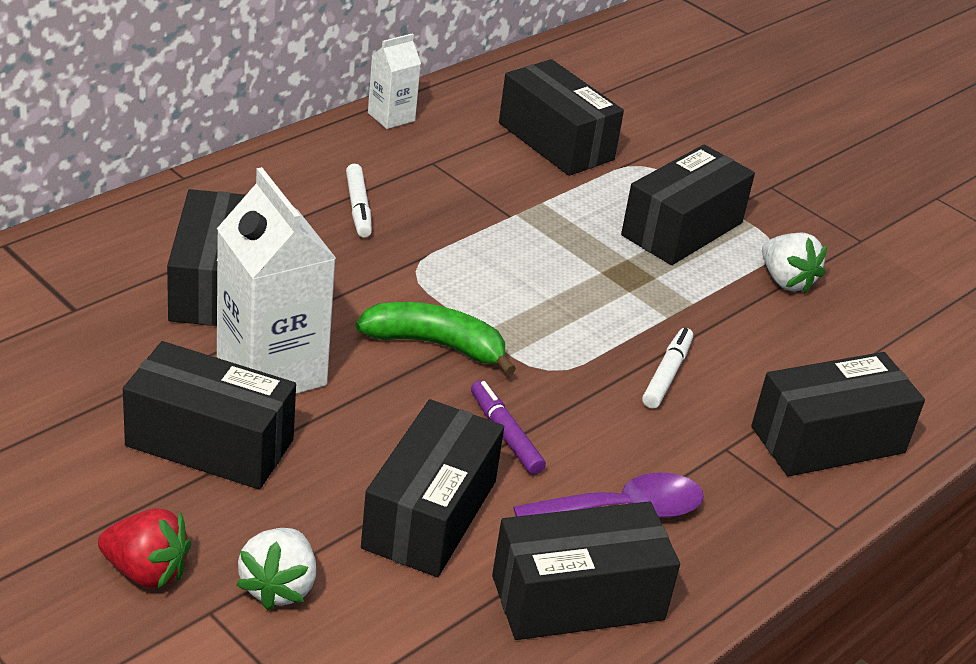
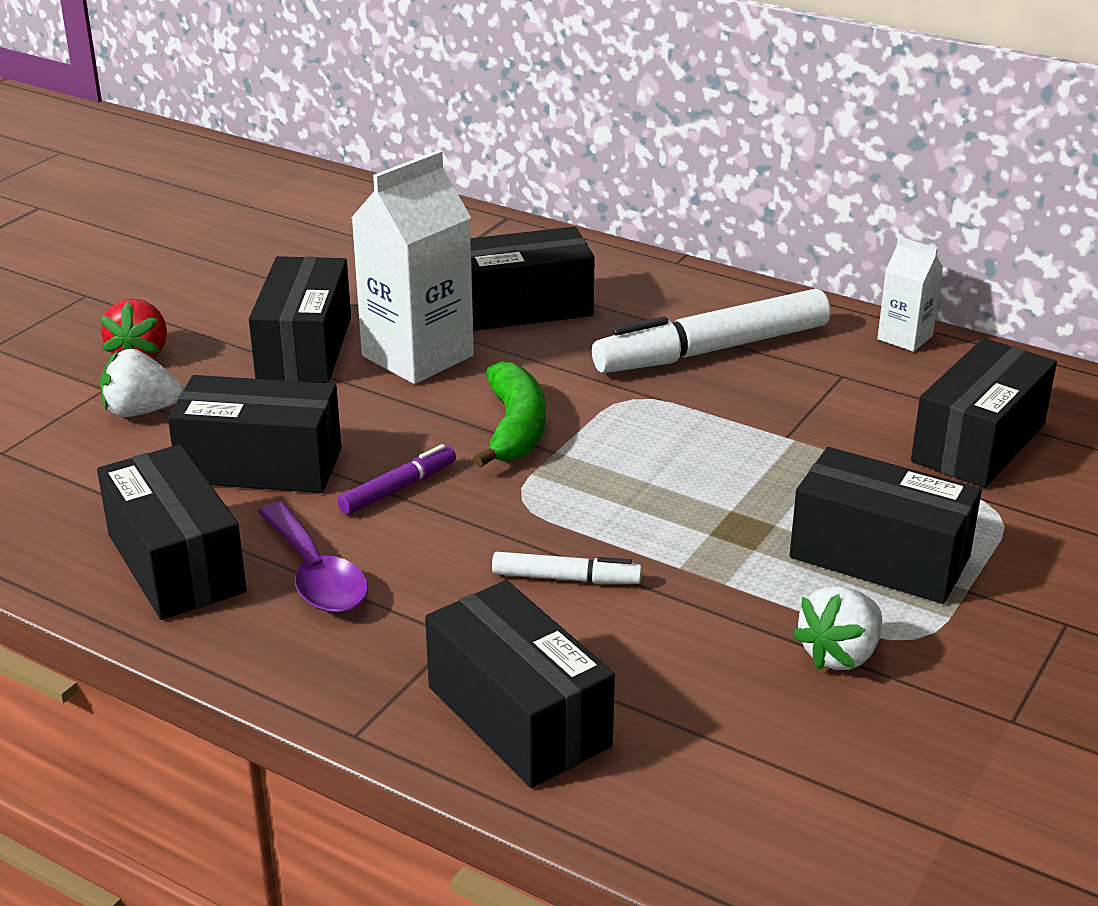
camera: 80 degrees right, 5 degrees down
white marker [346,164,372,238] -> white marker [592,289,830,373], size x2.10

